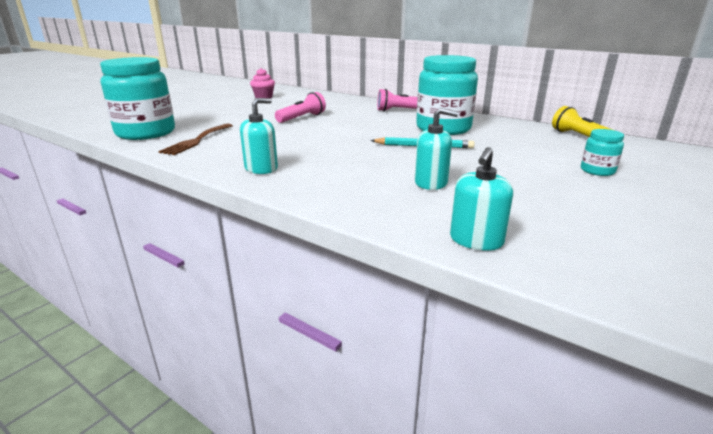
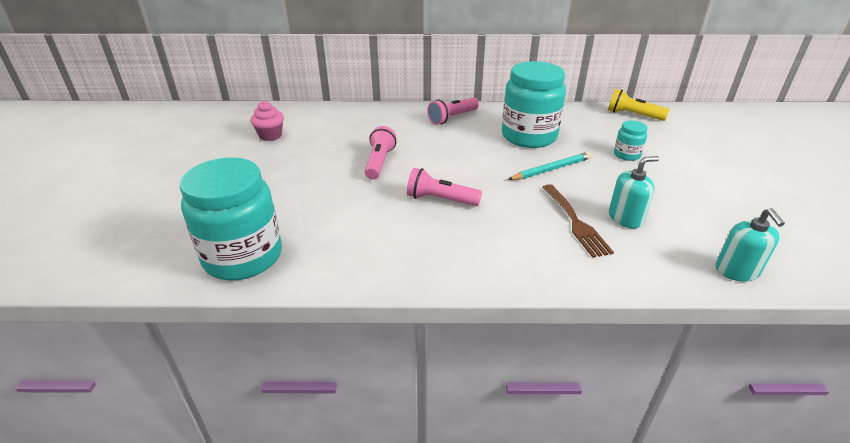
camera: 35 degrees left, 10 degrees up
brown fork [159,123,233,155] -> brown fork moved to [542,184,614,258]
turquoise soap dispenser [240,98,278,174] -> none
turquoise jar [581,129,624,176] -> turquoise jar moved to [614,121,648,161]
none -> pink flashlight [407,168,482,206]

